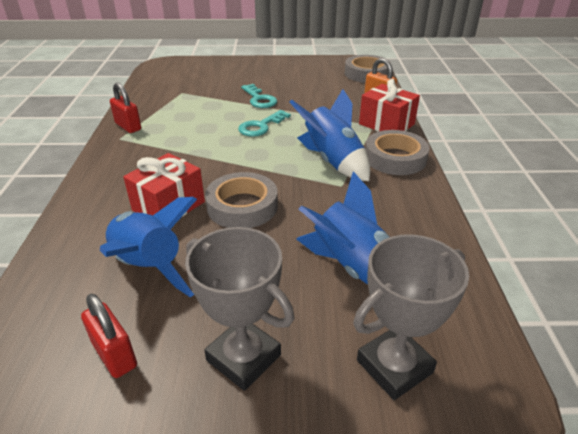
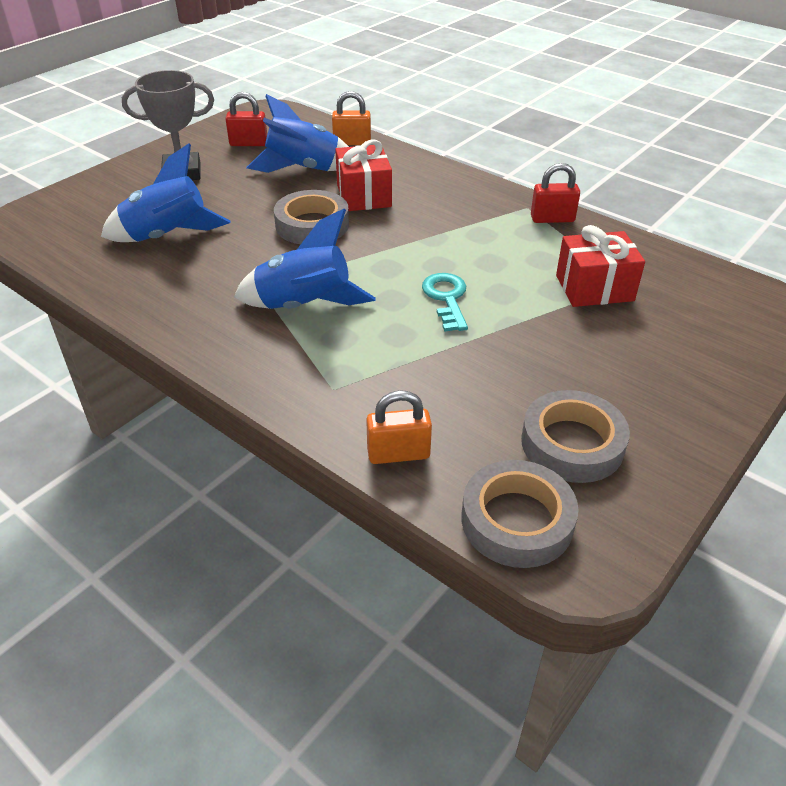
camera: 130 degrees right, 5 degrees up
turquoise key [241,84,277,108] -> none
grey trophy [353,234,469,400] -> none
red gift [359,79,420,132] -> red gift moved to [556,225,645,307]
grey tape [366,130,430,175] -> grey tape moved to [521,390,630,483]
none -> orange padlock [332,91,371,145]

